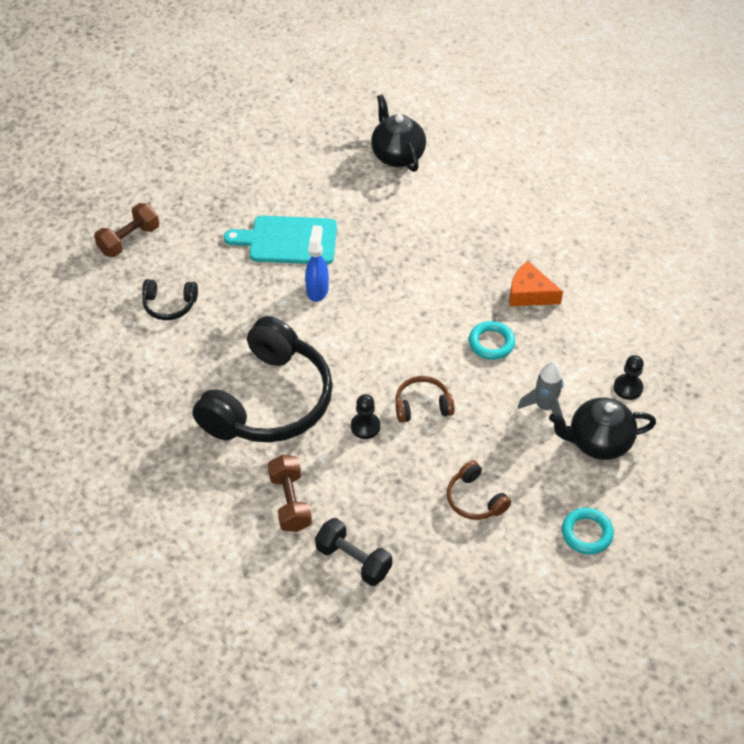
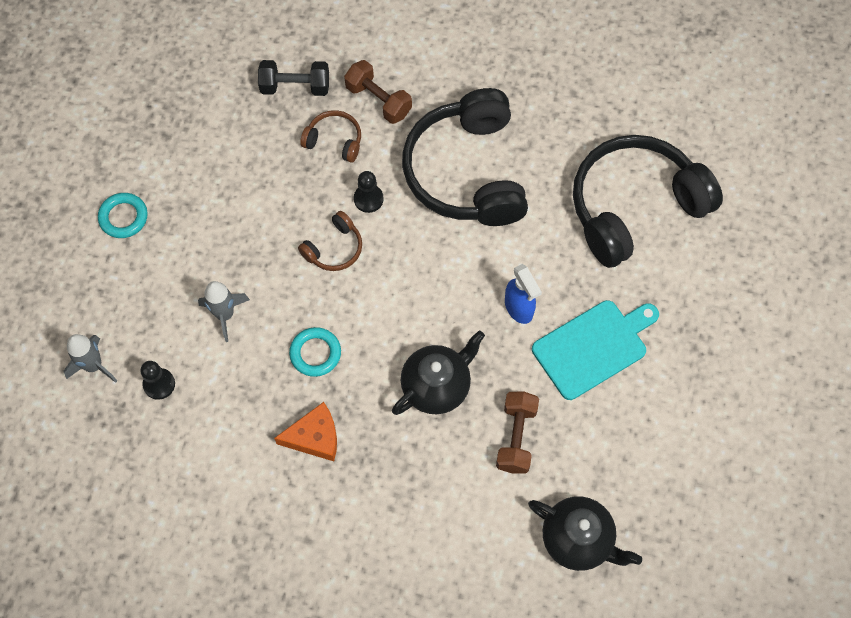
camera: 145 degrees right, 15 degrees up
brown dumbbell [94,203,159,257] -> brown dumbbell moved to [496,391,539,474]
black headphones [142,279,198,320] -> black headphones [573,135,723,268], size x2.31
brown headphones [447,460,511,520] -> brown headphones moved to [300,110,361,163]
black teapot [549,397,656,460] -> black teapot moved to [392,331,485,415]
none -> grey rocket [63,334,117,383]

